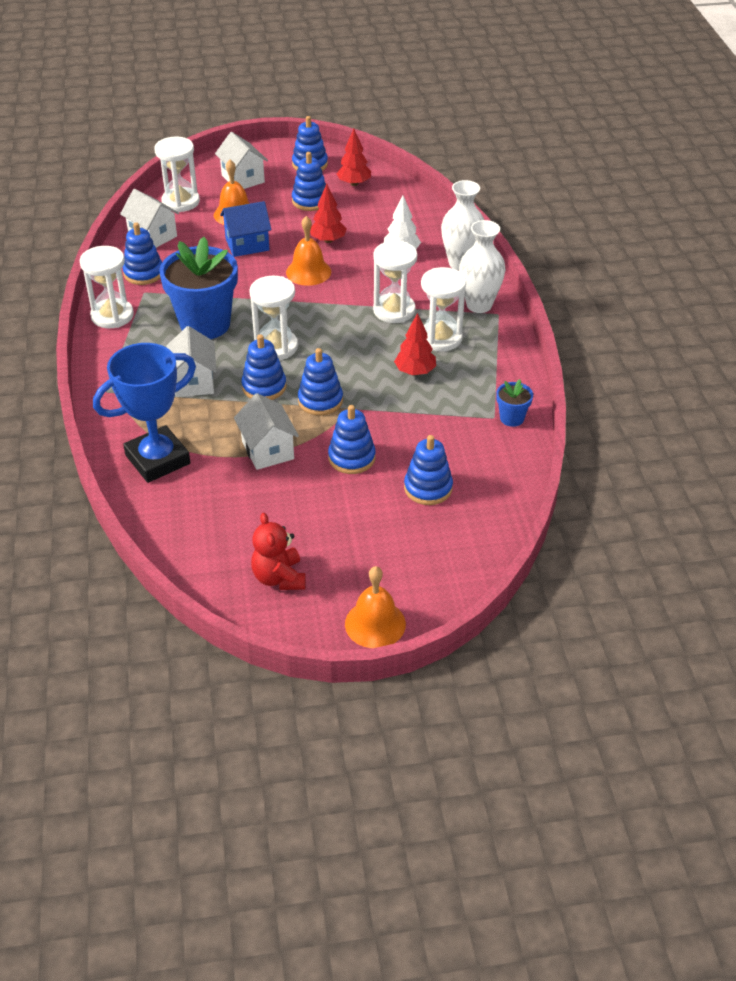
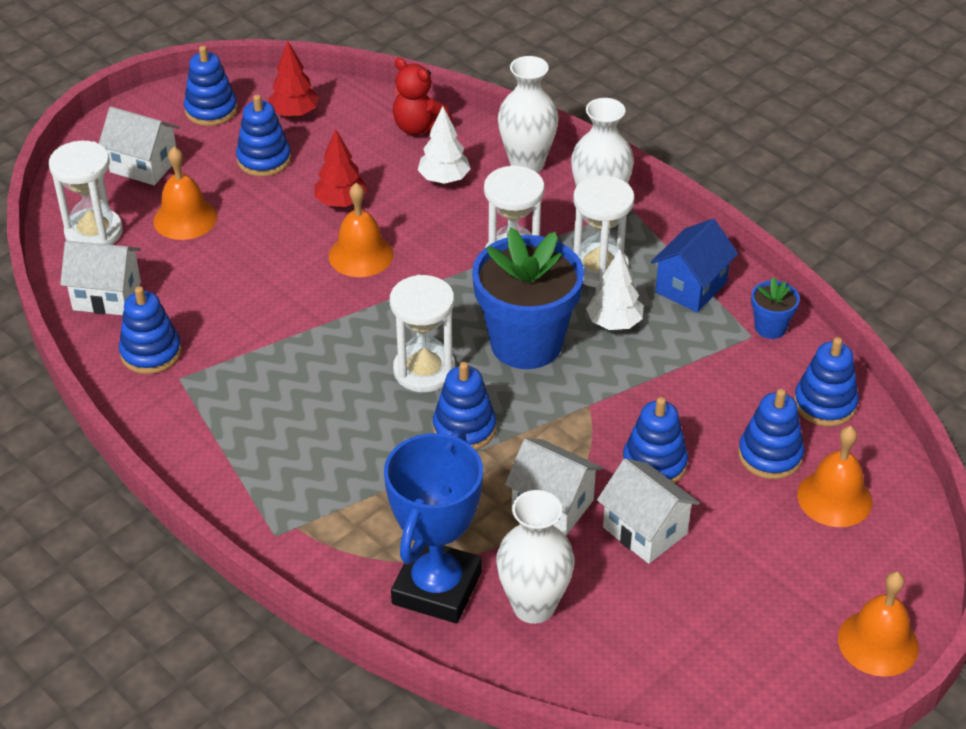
camera: 35 degrees left, 0 degrees up
white hourglass [80,246,134,328] -> none
blue flower pot [159,237,238,339] -> blue flower pot moved to [472,227,584,369]
white house [166,326,217,397] -> white house moved to [597,458,699,564]
blue house [220,201,271,257] -> blue house moved to [651,219,738,313]
red teddy bear [251,513,306,590] -> red teddy bear moved to [393,58,452,135]
blue stacking toy [298,348,343,415] -> blue stacking toy moved to [794,337,859,426]
red tree [394,313,436,375] -> white tree [586,249,643,330]
none -> white vase [496,490,575,624]
none -> orange bell [797,426,872,527]

